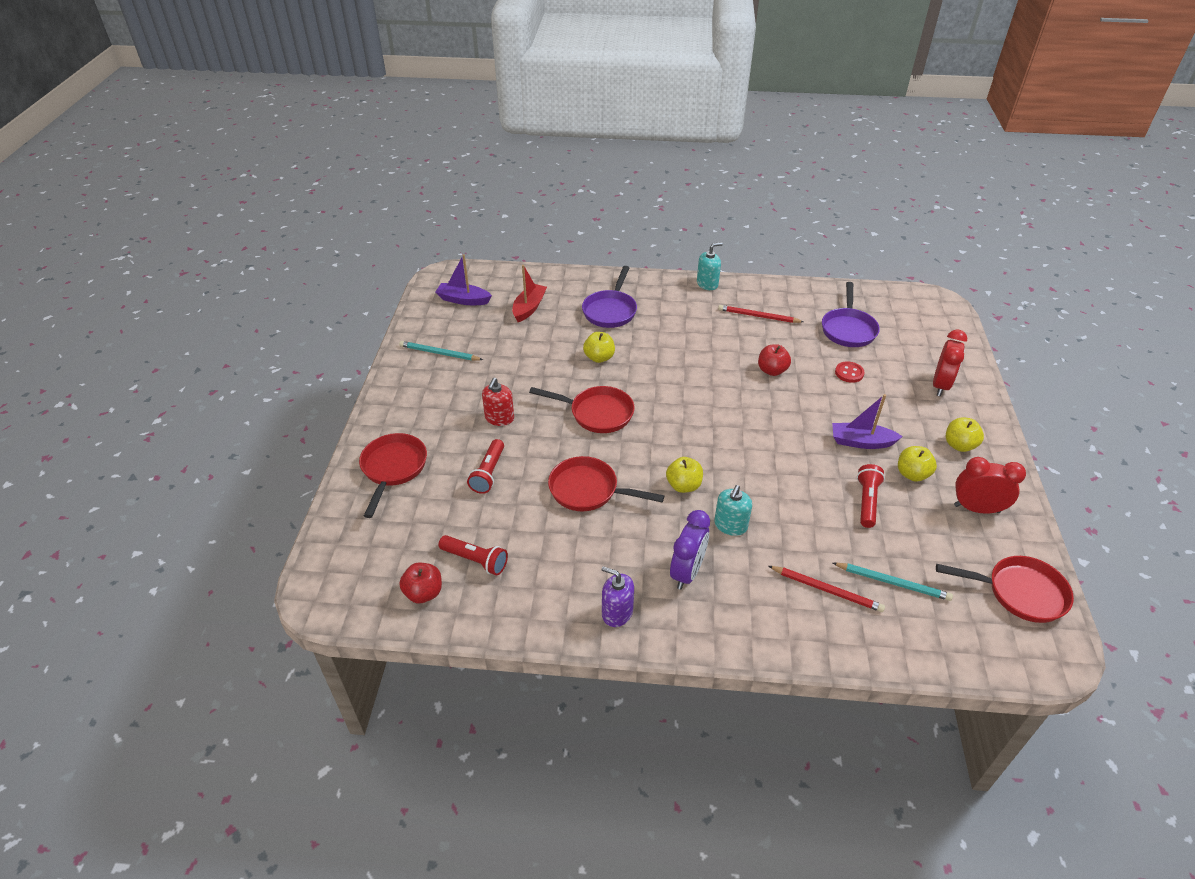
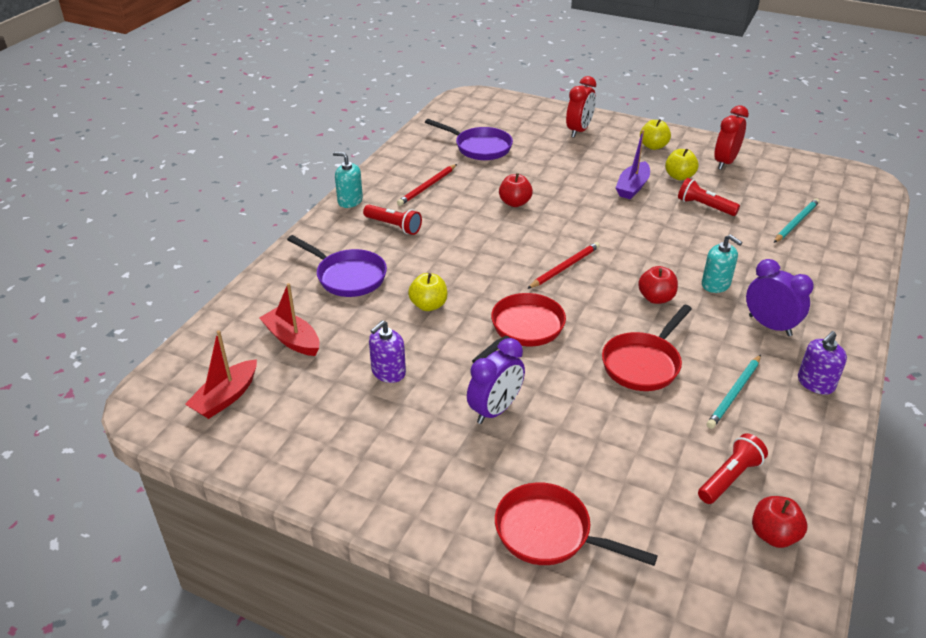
camera: 70 degrees left, 5 degrees down
turquoise pencil [399,341,483,361] -> turquoise pencil moved to [707,355,761,429]
purple boat [436,254,492,305] -> red boat [185,330,257,419]
red flashlight [467,439,504,494] -> red flashlight moved to [363,205,422,235]
red soap dispenser [482,378,514,426] -> purple clock [467,338,525,424]
yellow apple [666,457,703,493] -> red apple [638,266,678,304]
turquoise soap dispenser [697,242,723,290] -> turquoise soap dispenser turned 60 degrees counterclockwise [333,152,363,208]
red pencil [769,566,885,612] -> red pencil moved to [527,242,600,289]
red button [835,361,864,383] -> none
red clock [933,330,967,396] -> red clock turned 75 degrees clockwise [566,76,596,138]
red pan [936,556,1074,623] -> none
none -> purple soap dispenser [369,320,406,383]

